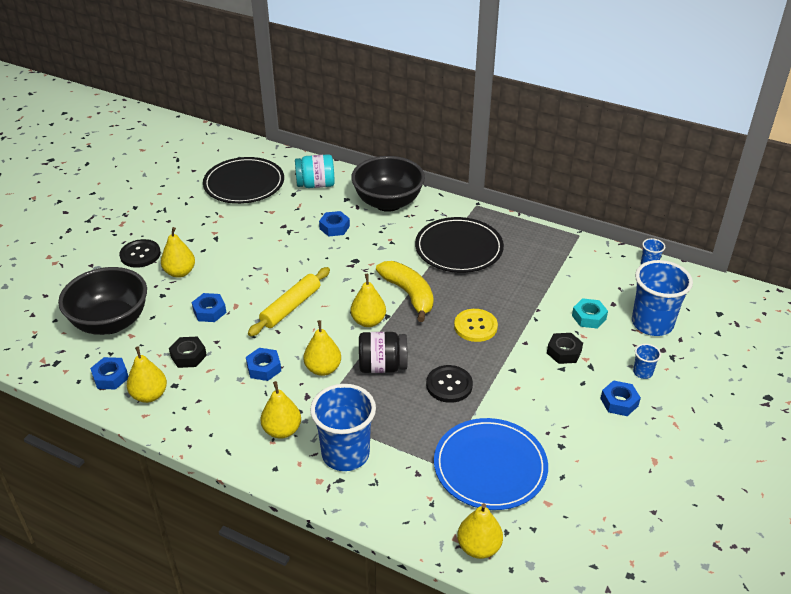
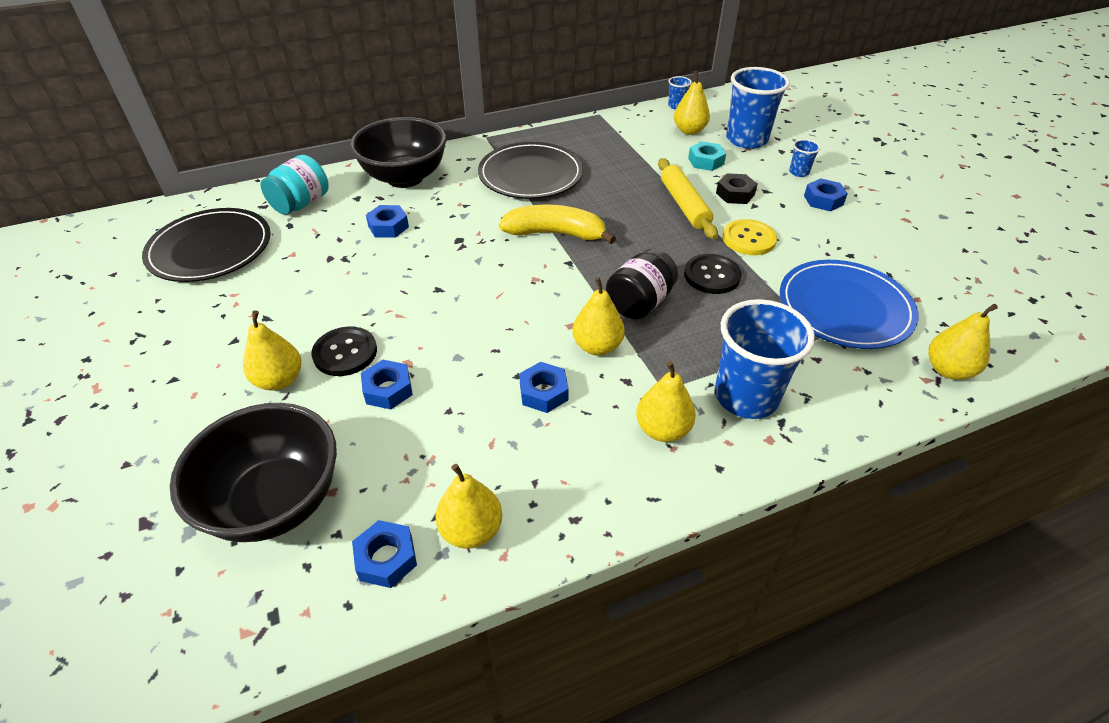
camera: 50 degrees left, 5 degrees up
black button [119,239,161,268] -> black button moved to [312,327,377,376]
black nut [169,337,207,368] -> none
yellow rolling pin [248,267,330,336] -> yellow rolling pin moved to [658,158,718,239]
yellow pear [351,274,386,327] -> yellow pear moved to [674,71,710,135]
yellow button [454,309,498,342] -> yellow button moved to [723,219,777,255]

